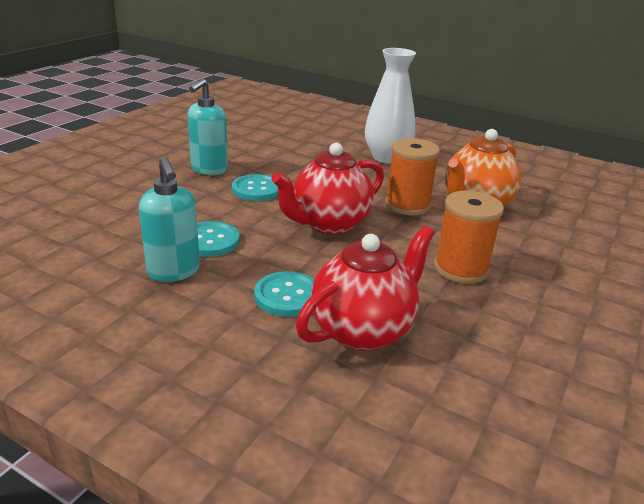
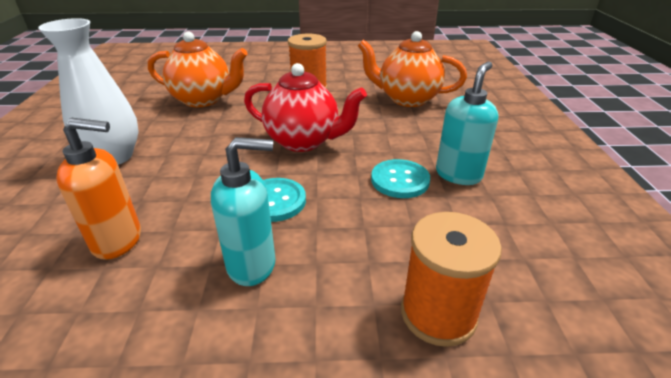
camera: 120 degrees left, 5 degrees up
turquoise button [254,271,314,317] -> none
red teapot [296,225,435,351] -> orange teapot [358,31,467,107]
orange spool [385,138,440,215] -> orange spool moved to [401,212,502,347]
none -> orange soap dispenser [56,118,141,260]

